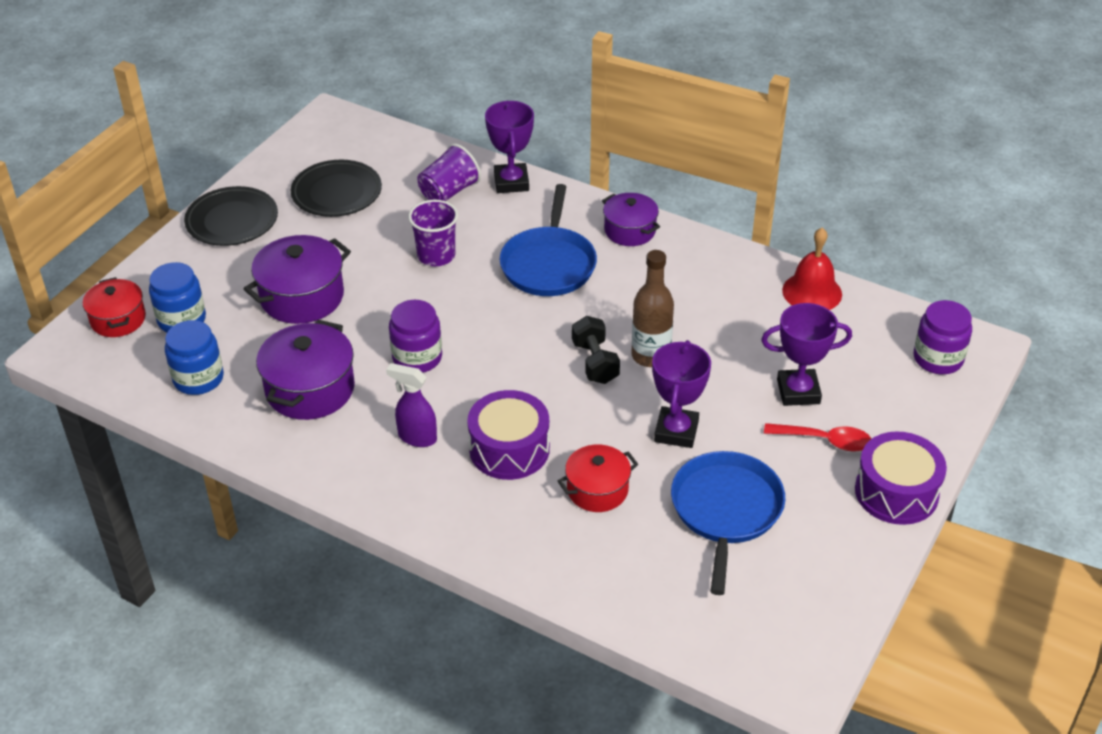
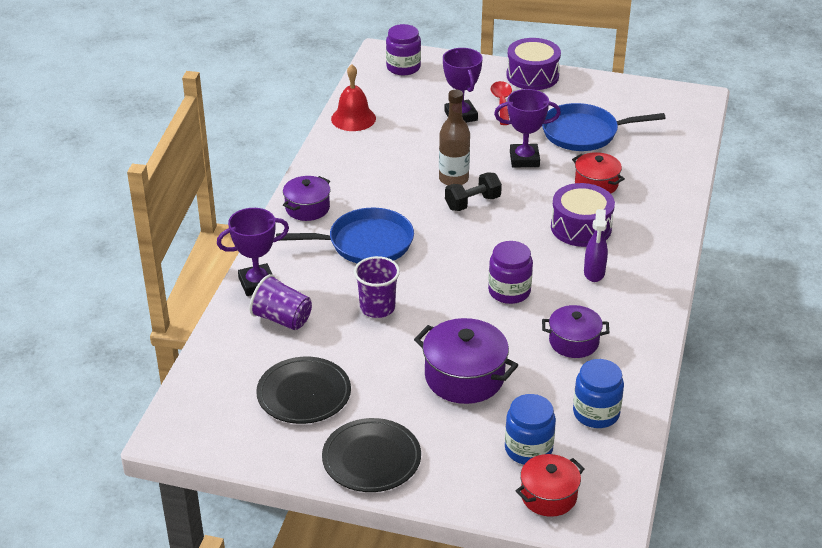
camera: 105 degrees left, 5 degrees down
purple pot [256,320,355,420] -> purple pot [542,305,609,358], size x0.64

